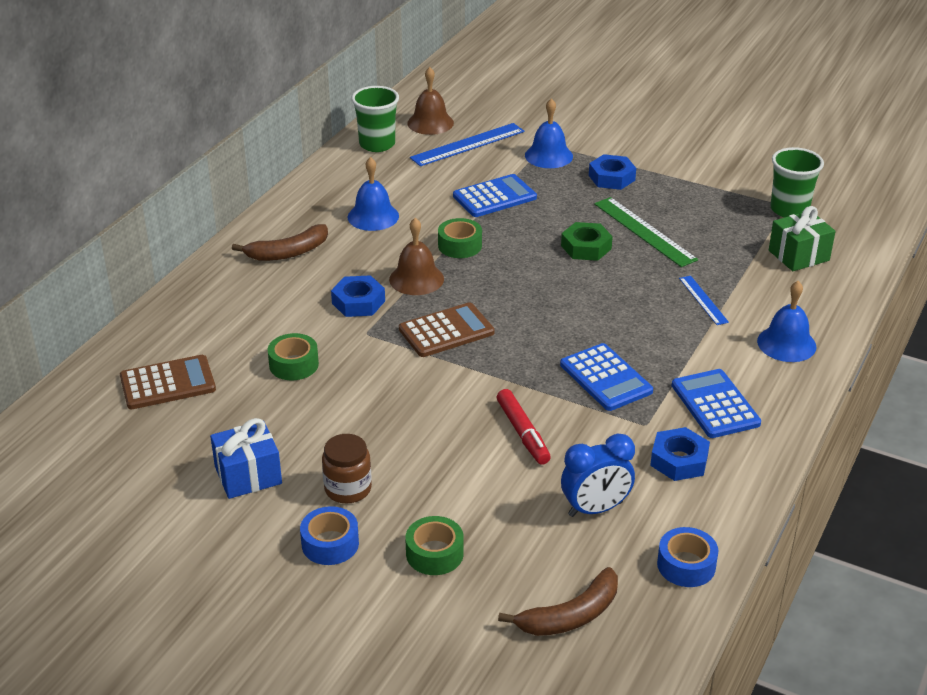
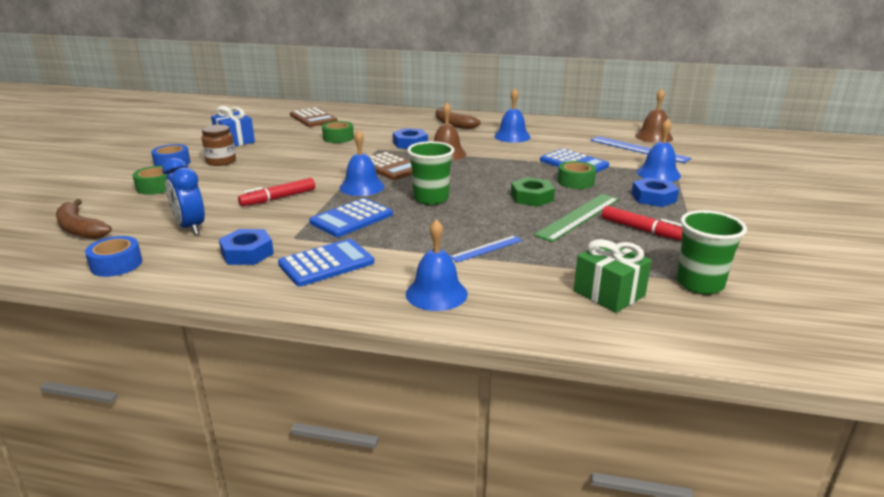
camera: 75 degrees right, 10 degrees down
green cup [351,86,399,152] -> green cup moved to [407,141,455,205]
green tape [438,218,482,258] -> green tape moved to [558,161,596,189]
none -> blue bell [339,129,384,196]
none -> red marker [602,206,682,241]

